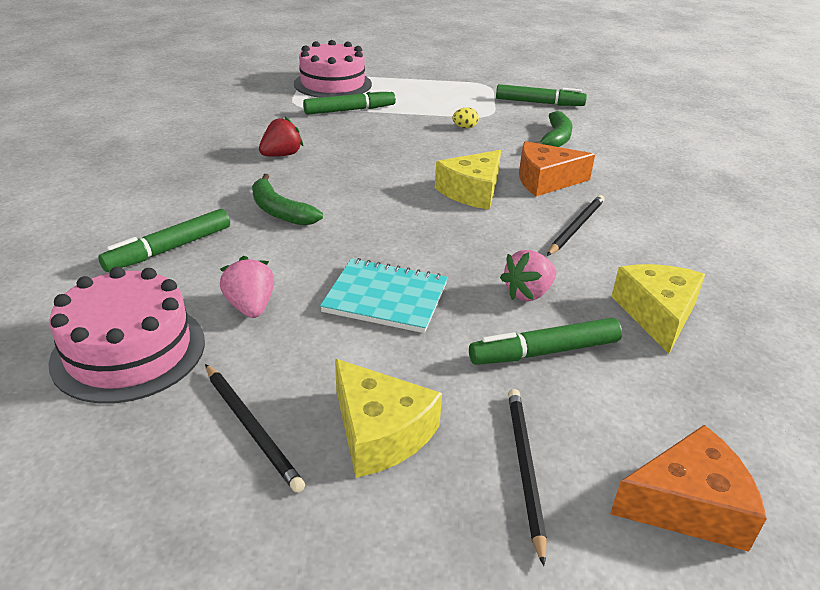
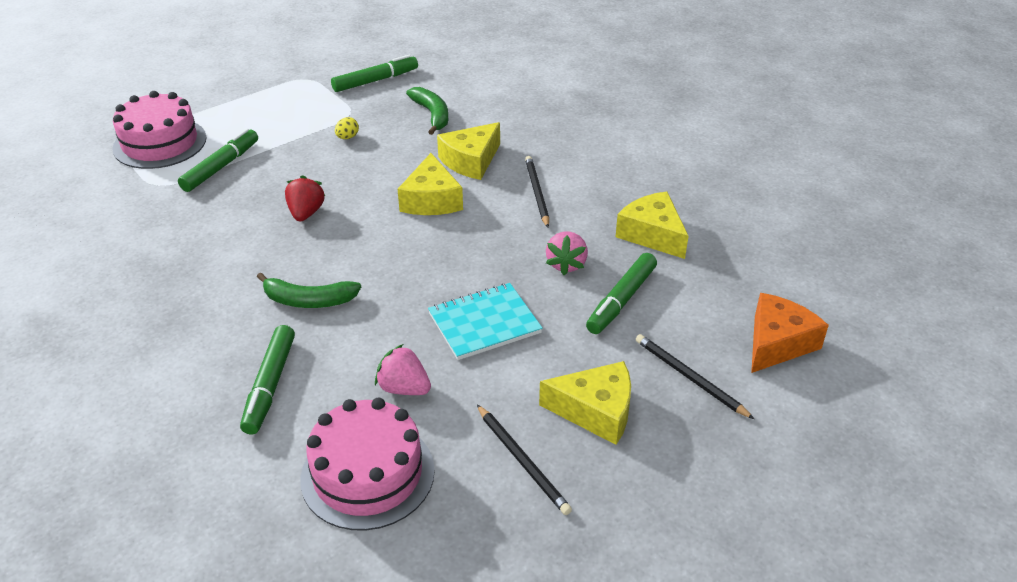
camera: 40 degrees left, 5 degrees up
black pencil [205,364,305,493] -> black pencil turned 45 degrees clockwise [477,405,572,515]
red strawberry [259,116,304,157] -> red strawberry moved to [285,175,325,221]
orange cheese [519,141,595,196] -> yellow cheese [437,122,500,180]

